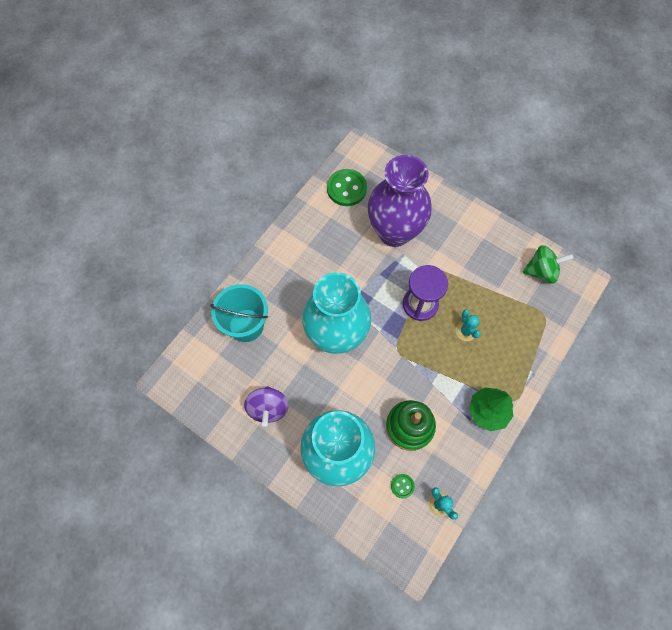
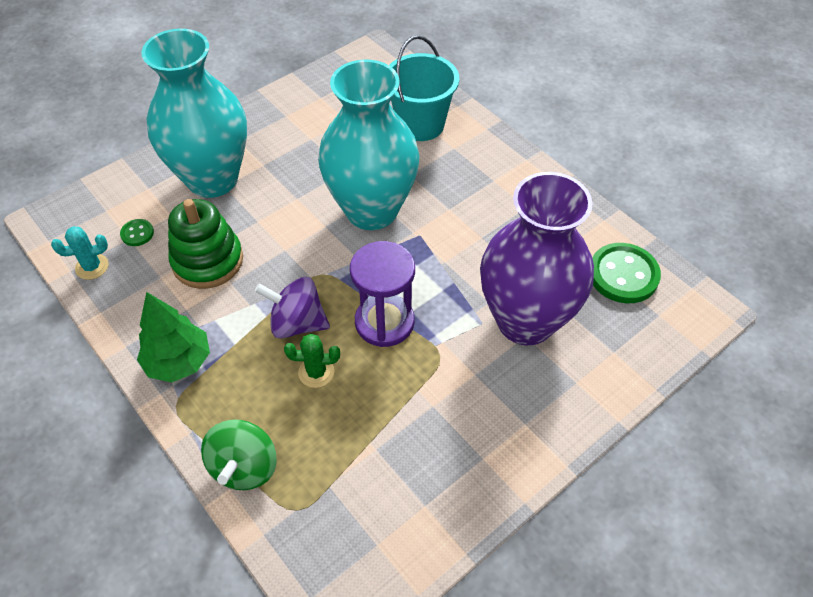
camera: 105 degrees right, 15 degrees down
purple spinning top [244,386,289,427] -> purple spinning top moved to [255,277,330,338]
turquoise cactus [456,310,481,341] -> green cactus [284,334,340,388]
green spinning top [522,245,574,283] -> green spinning top moved to [201,419,277,490]

